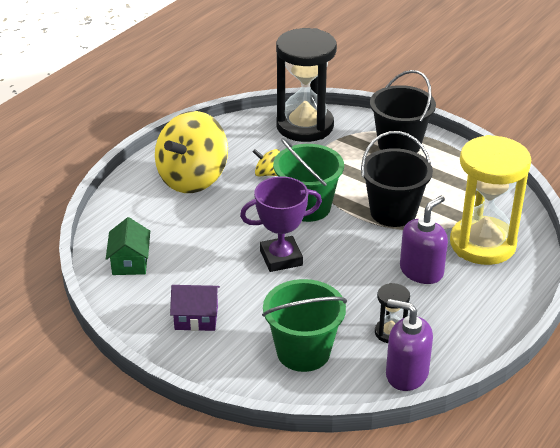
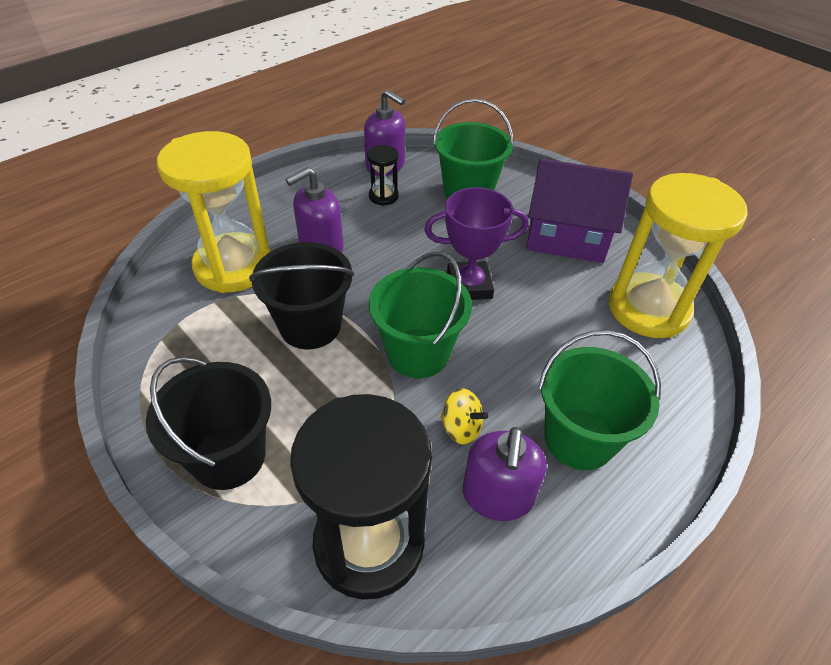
camera: 170 degrees left, 10 degrees up
green house [106,217,150,275] -> yellow hourglass [609,173,748,338]
yellow spinning top [155,111,228,193] -> green bucket [538,330,661,470]
purple house [170,285,220,331] -> purple house [526,159,633,263], size x1.84
none -> purple soap dispenser [463,427,547,521]

